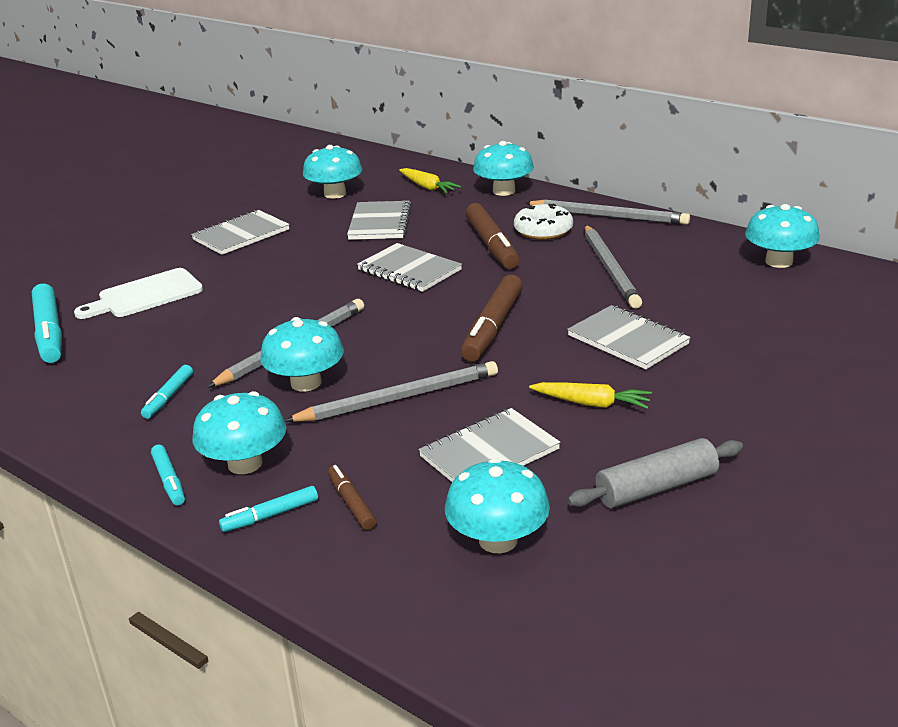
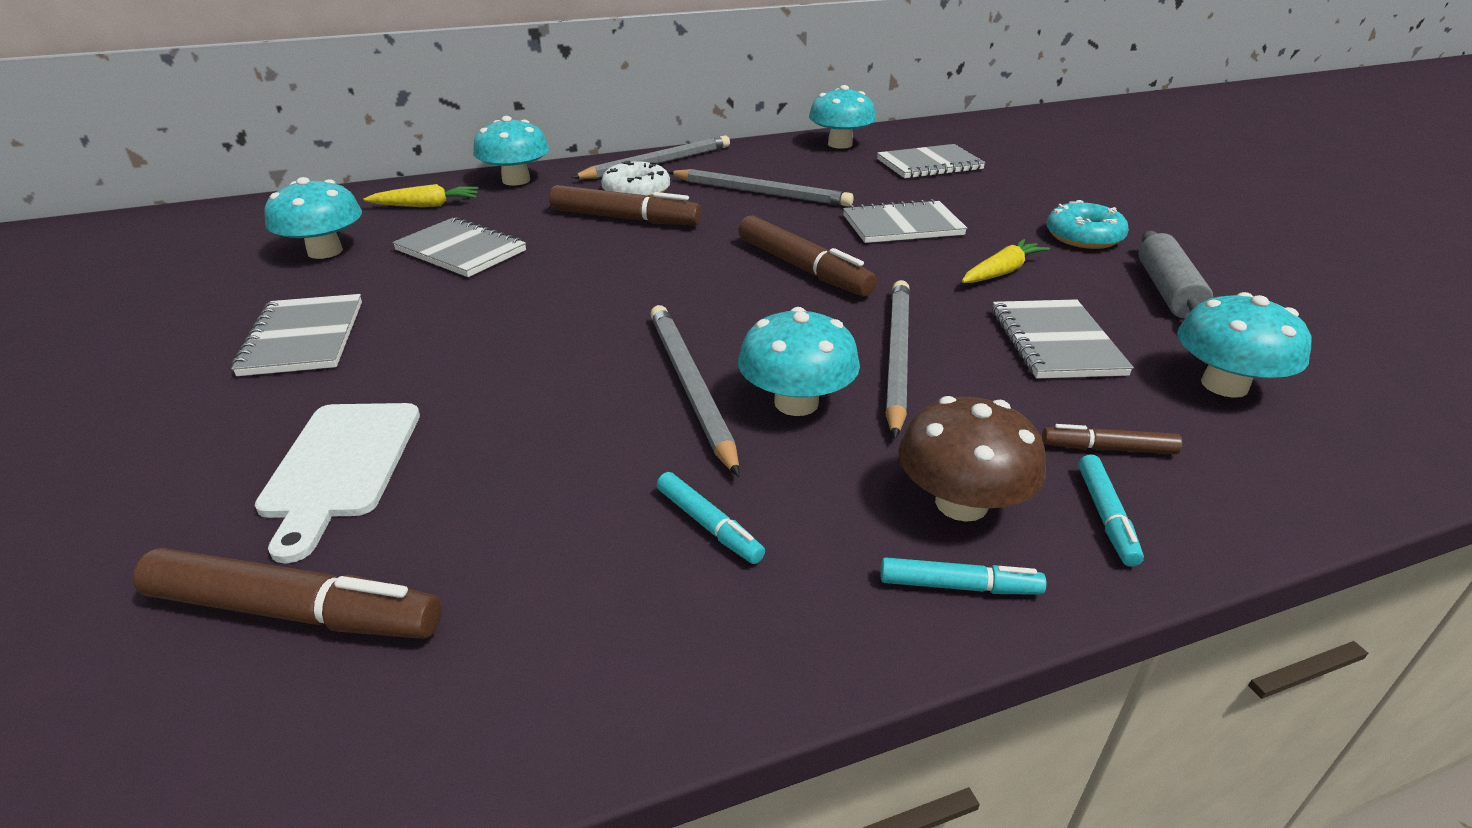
camera: 60 degrees left, 5 degrees up
turquoise marker [32,284,62,363] -> brown marker [133,548,442,639]
turquoise mushroom [192,391,286,474] -> brown mushroom [898,396,1046,522]
grey notebook [357,243,462,292] -> grey notebook moved to [877,144,986,179]
none -> turquoise donut [1046,200,1129,249]

